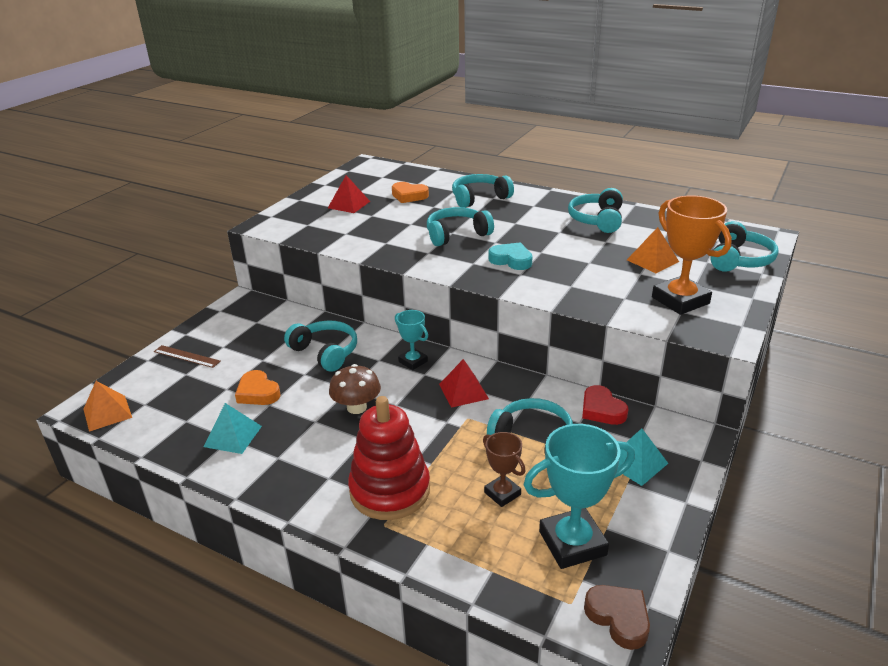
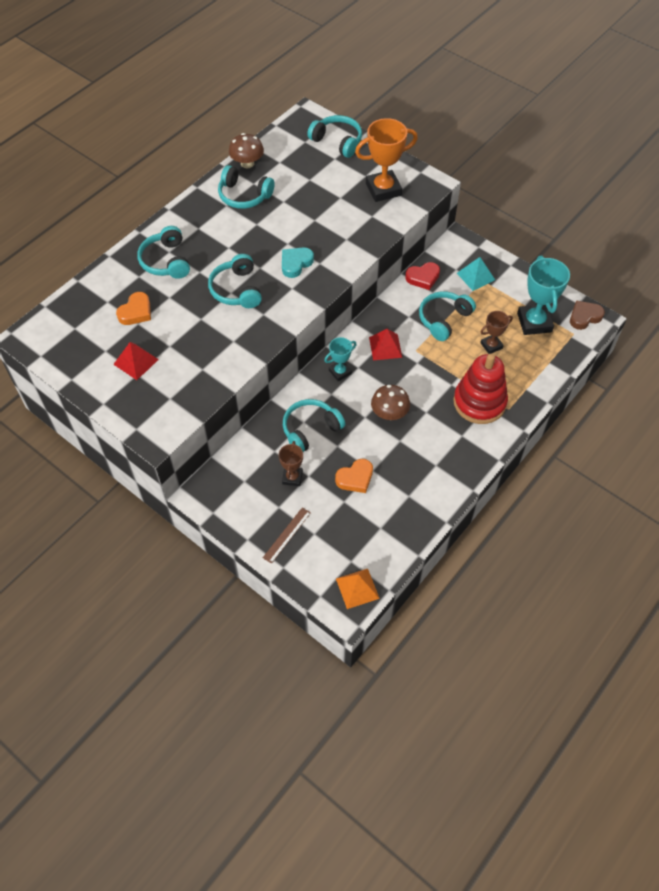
camera: 80 degrees left, 25 degrees up
turquoise pyramid [204,403,262,454] -> none
orange pyramid [627,227,679,273] -> none
none -> brown mushroom [229,133,264,168]
none -> brown trophy [279,441,303,486]

